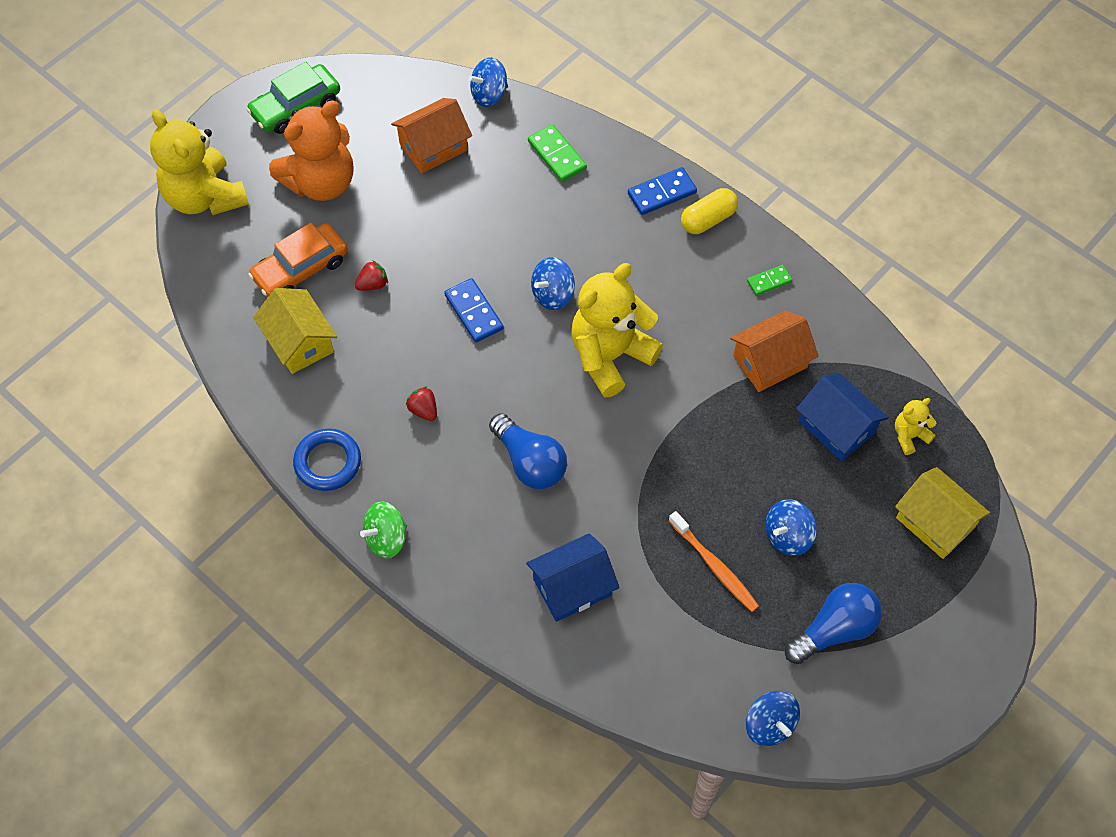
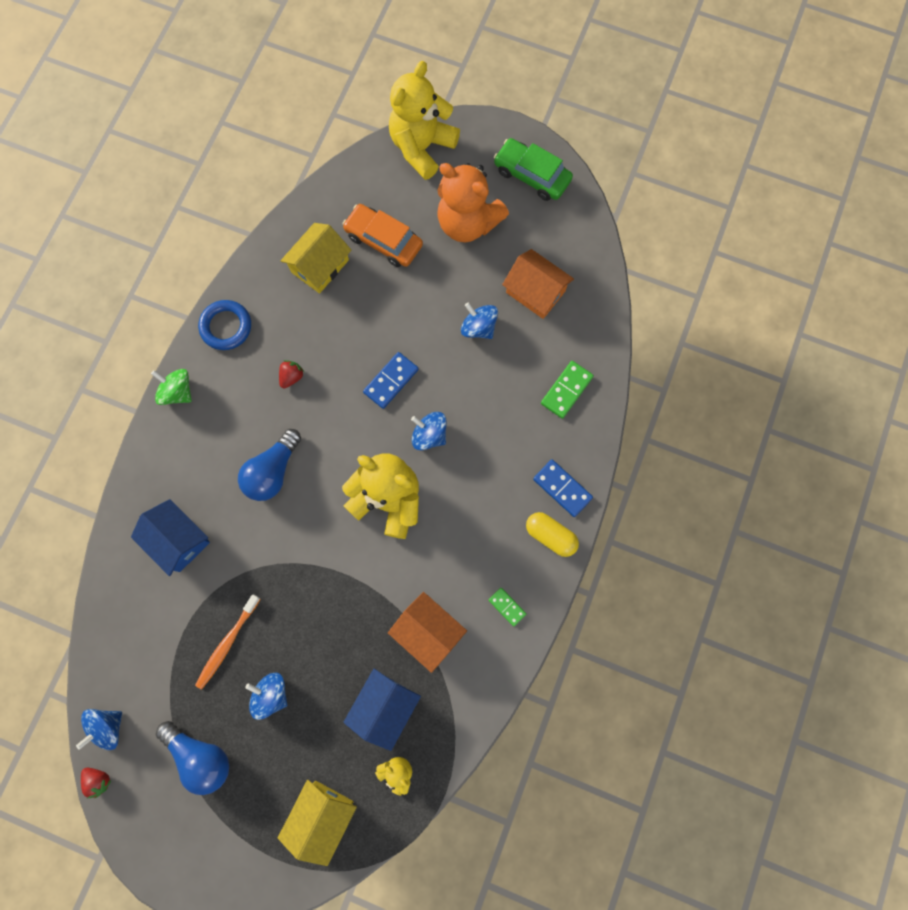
camera: 70 degrees right, 15 degrees up
red strawberry [355,260,388,291] -> red strawberry moved to [81,768,112,798]
blue spinning top [468,57,508,107] -> blue spinning top moved to [461,302,498,339]

